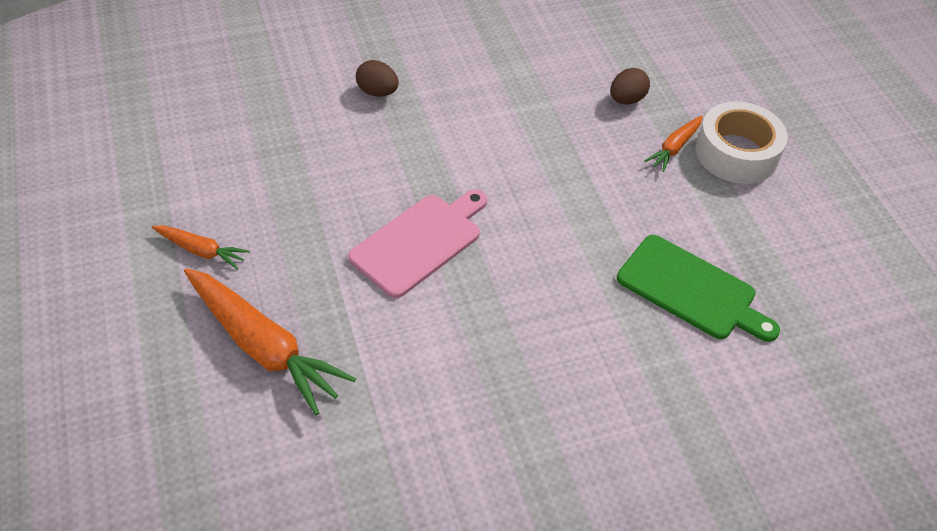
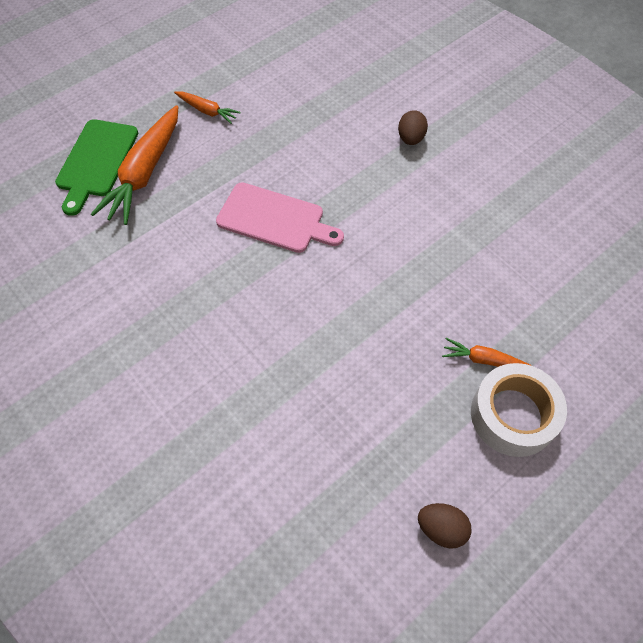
camera: 70 degrees right, 10 degrees up
orange carrot [151,225,250,269] -> orange carrot turned 60 degrees counterclockwise [174,91,241,124]
brown egg [610,68,650,104] -> brown egg moved to [418,503,471,549]
green cutting board [617,235,780,342] -> green cutting board moved to [55,119,138,216]

